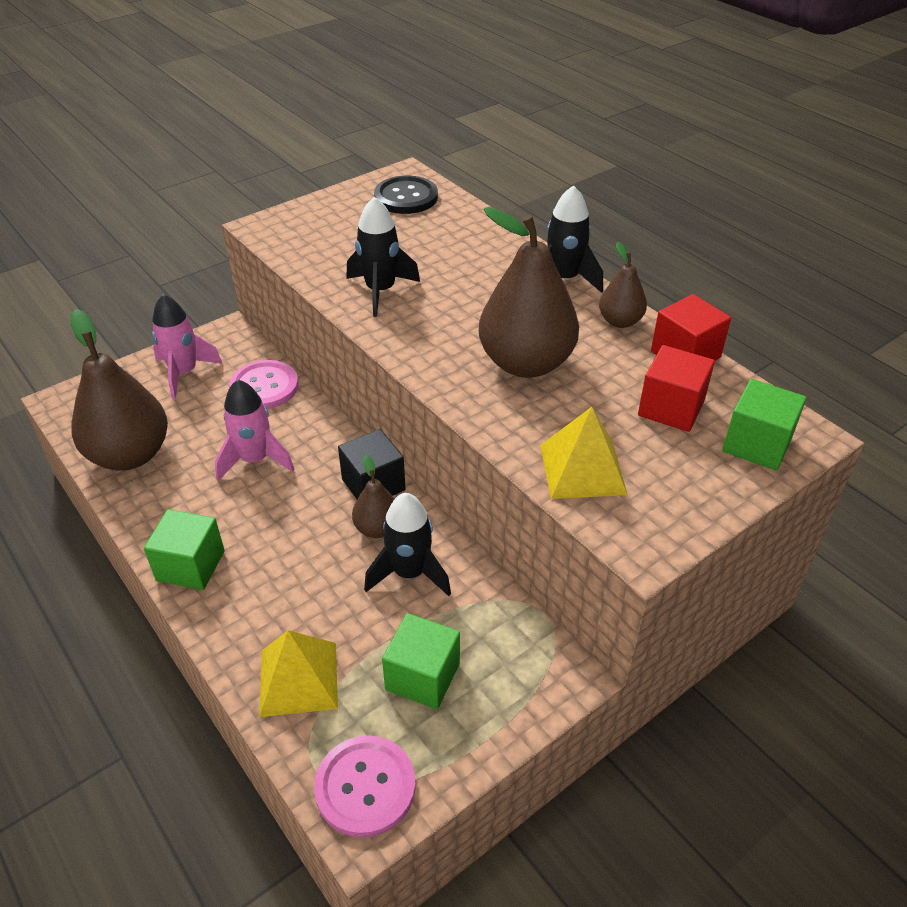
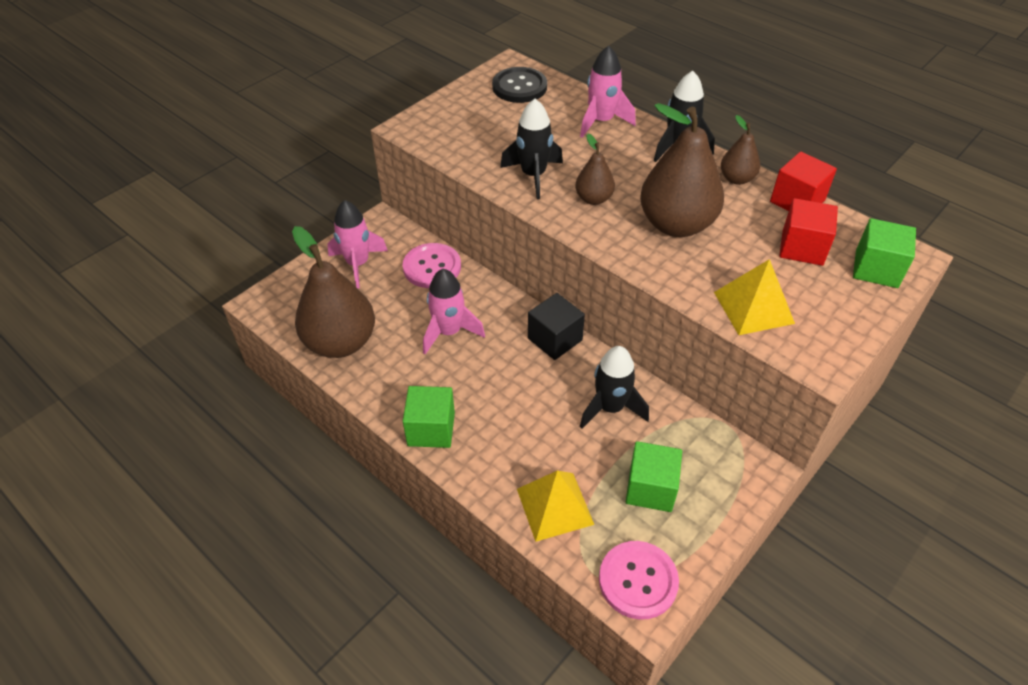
camera: 10 degrees left, 5 degrees up
brown pear [352,455,394,538] -> brown pear moved to [575,134,615,205]
none -> pink rocket [580,46,636,138]

